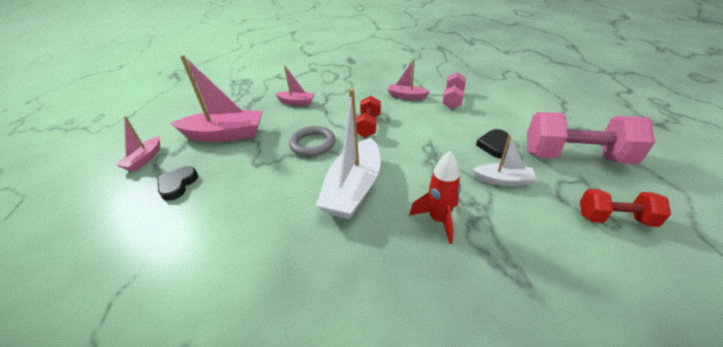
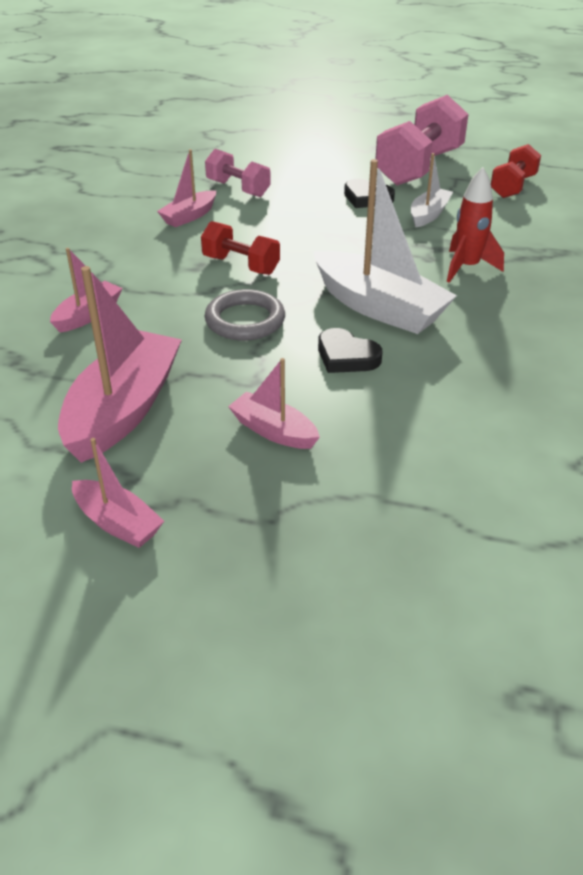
camera: 70 degrees left, 0 degrees up
black heart [157,166,198,201] -> black heart moved to [318,328,382,373]
none -> pink boat [228,358,320,449]

